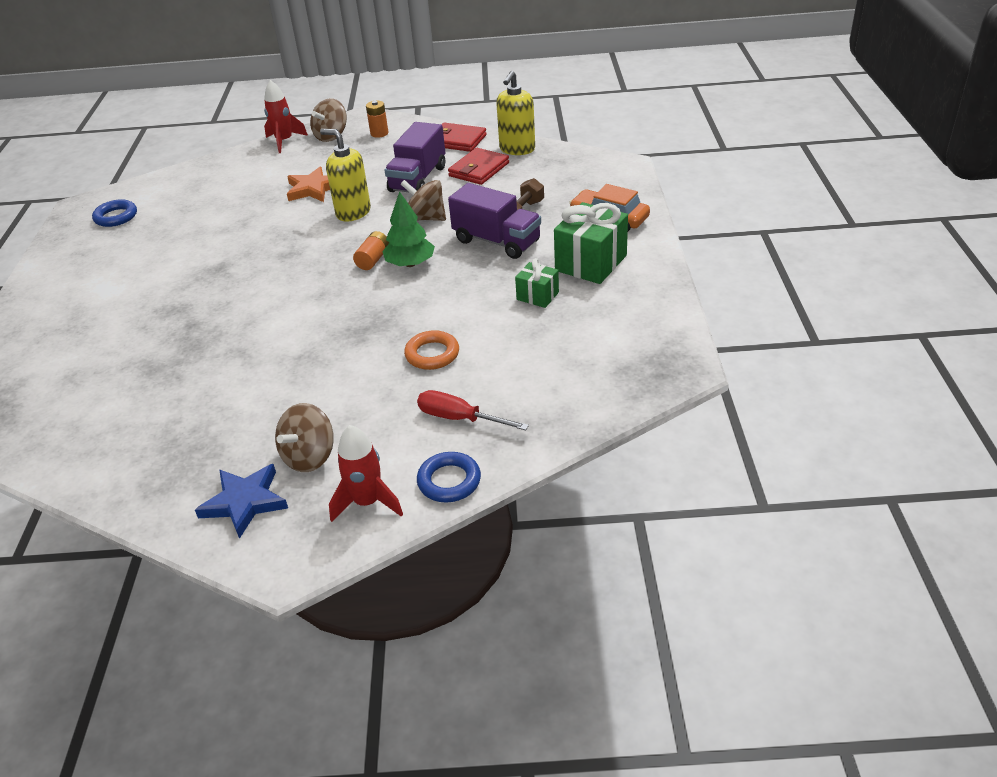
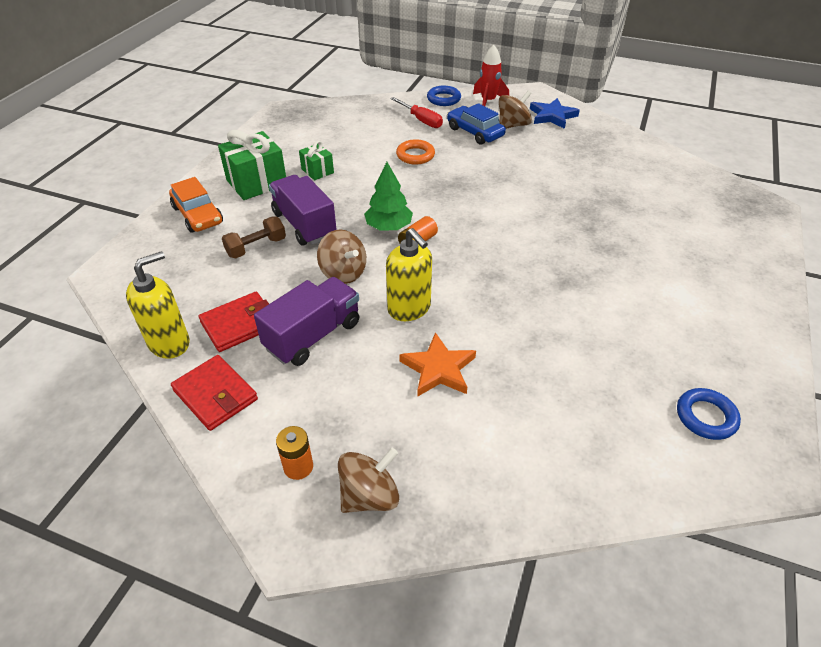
camera: 160 degrees left, 5 degrees up
red rocket [264,80,308,153] -> none
none -> blue car [447,103,506,145]

